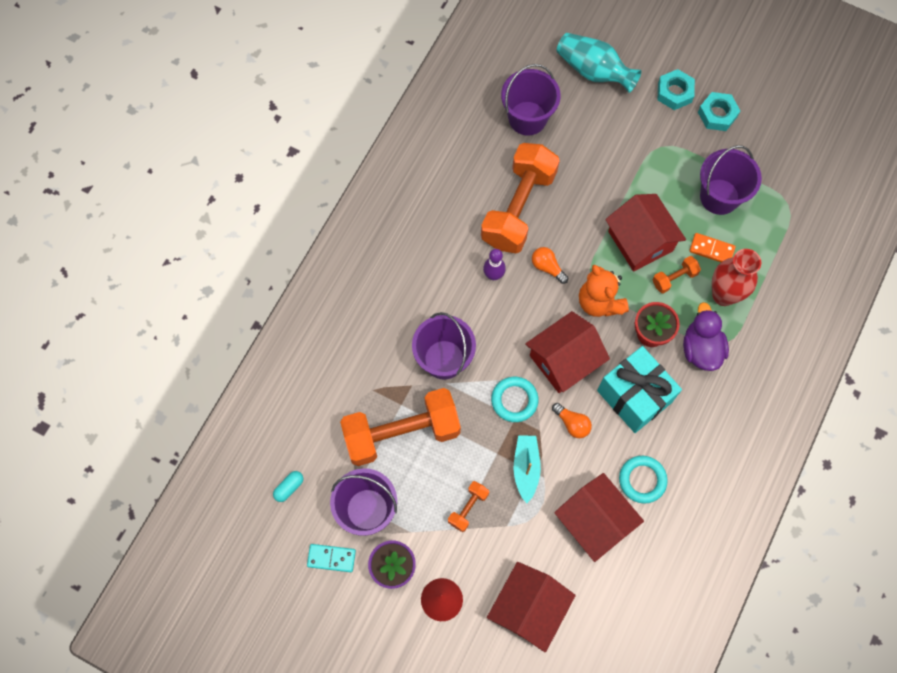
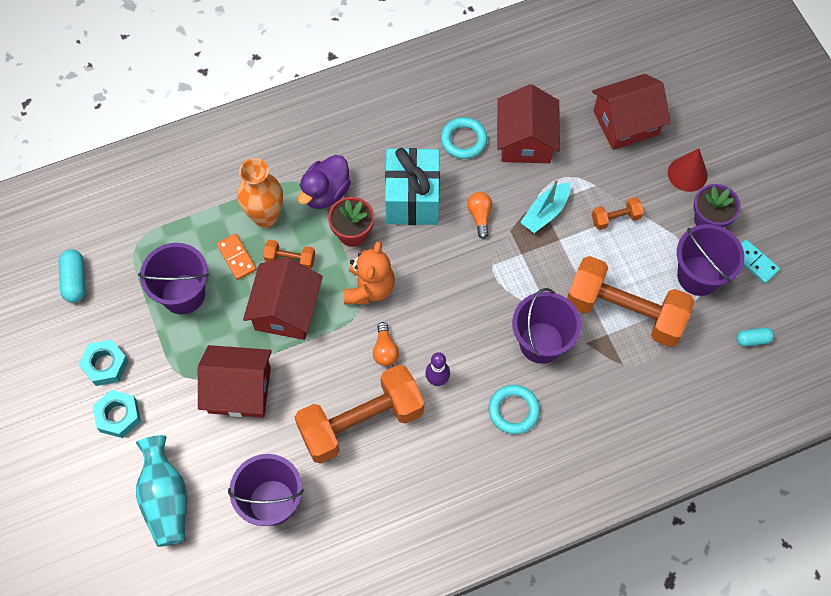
camera: 140 degrees left, 5 degrees down
turquoise ring [491,377,539,422] -> turquoise ring moved to [488,385,540,434]
red house [525,311,610,393] -> red house moved to [198,345,272,417]
red vase [712,249,761,306] -> orange vase [237,158,283,228]
none -> turquoise capsule [58,249,86,303]

